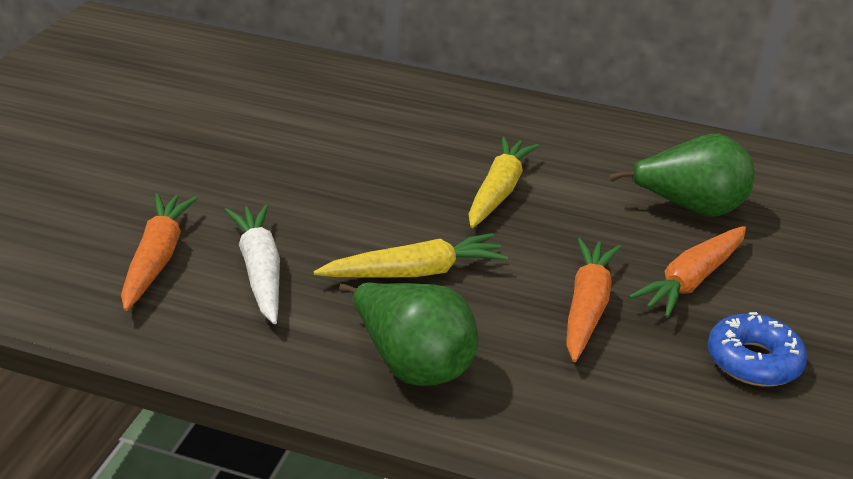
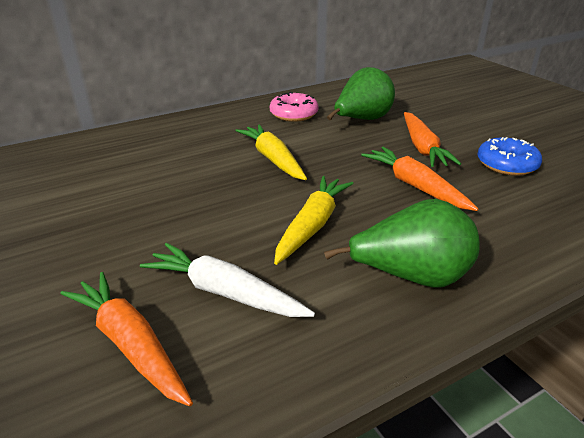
camera: 45 degrees left, 0 degrees up
none -> pink donut [270,92,319,122]

